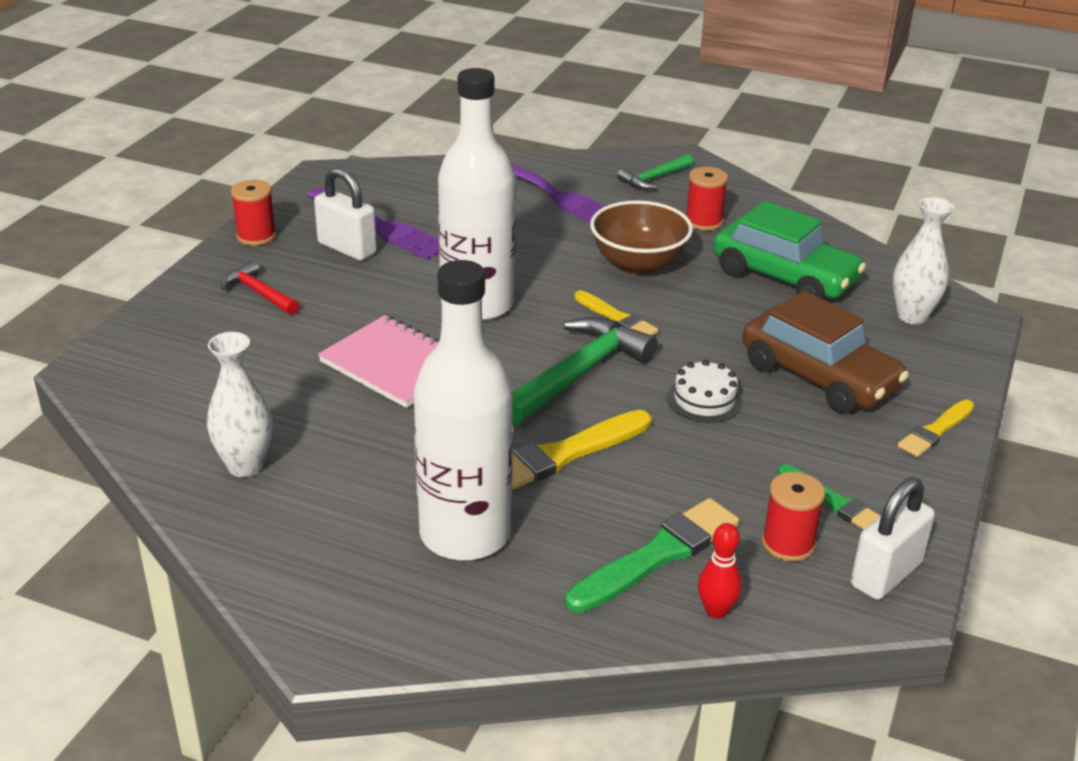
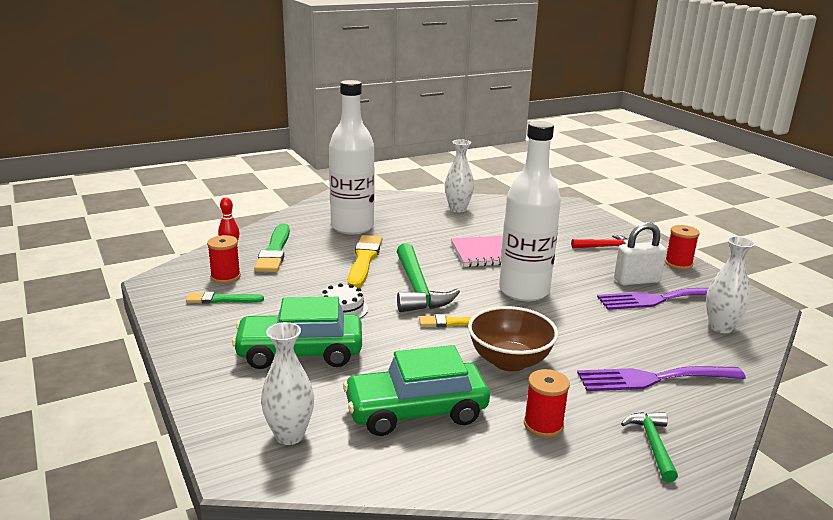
camera: 130 degrees right, 10 degrees down
brown car [742,291,909,414] -> green car [232,297,362,369]
white padlock [851,477,935,600] -> none
yellow brush [898,400,974,457] -> none
none -> white vase [706,236,755,333]

